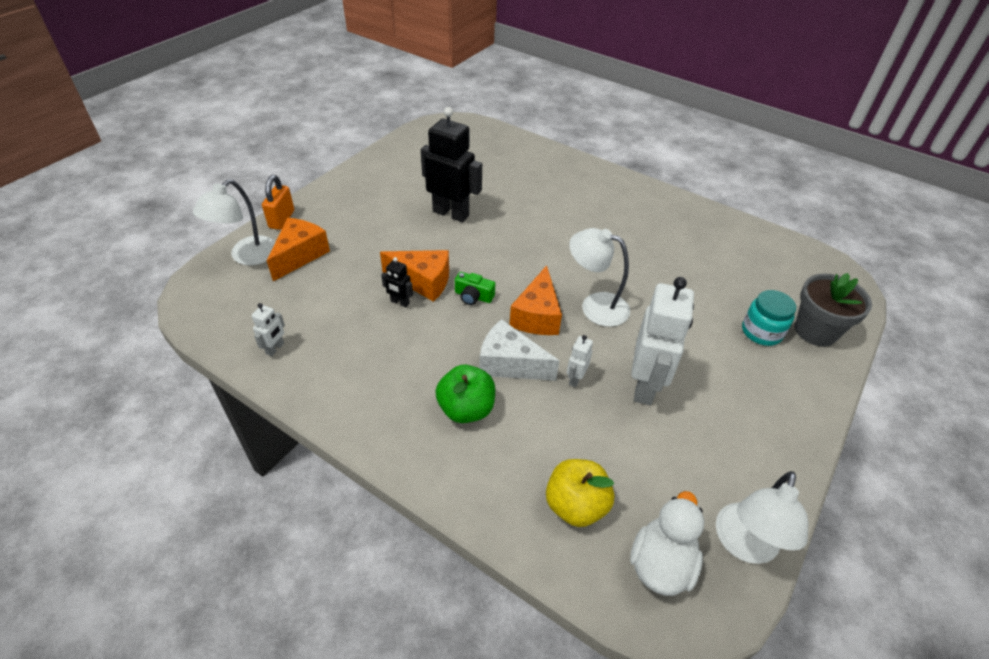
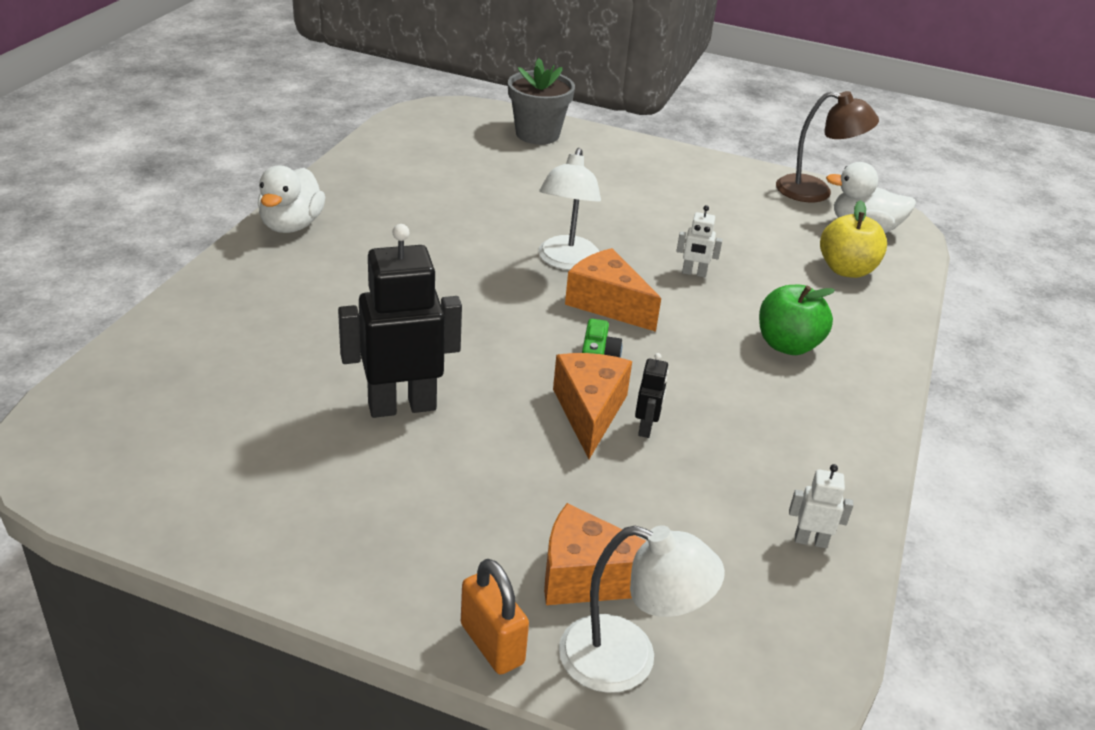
camera: 105 degrees left, 10 degrees down
orange padlock [262,175,294,230] -> orange padlock turned 60 degrees clockwise [461,559,529,675]
black robot [421,107,482,222] -> black robot turned 60 degrees clockwise [338,224,462,418]
white cheese [480,319,559,381] -> none
orange cheese [509,265,562,335] -> orange cheese turned 135 degrees counterclockwise [565,248,661,332]
white robot [631,277,694,405] -> none
white lamp [716,471,808,564] -> brown lamp [776,91,879,202]
turquoise jar [742,290,796,346] -> none
none -> white duck [258,166,325,233]

